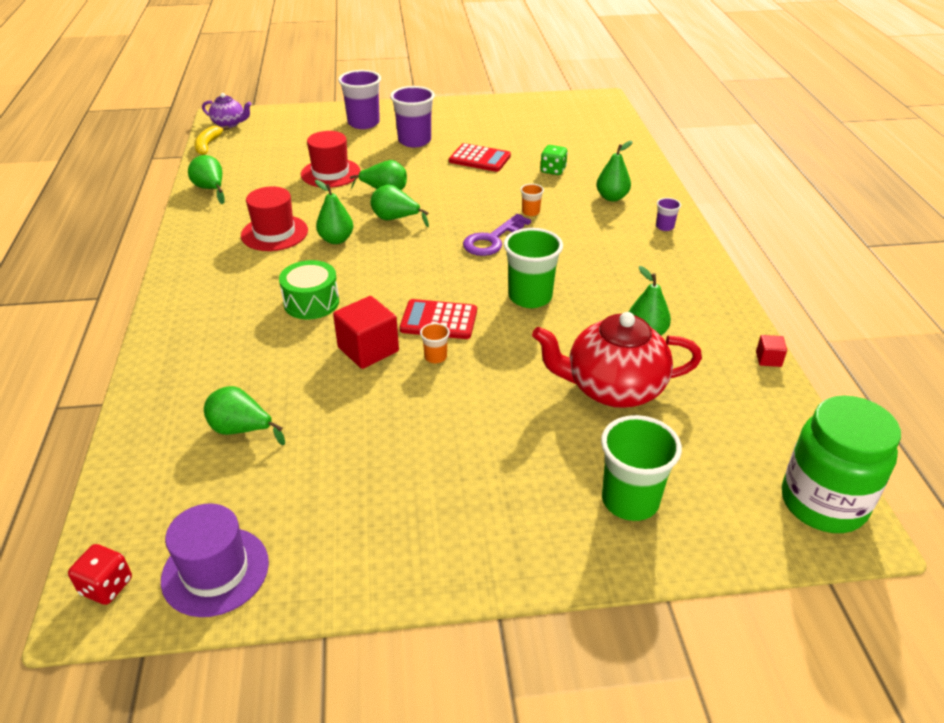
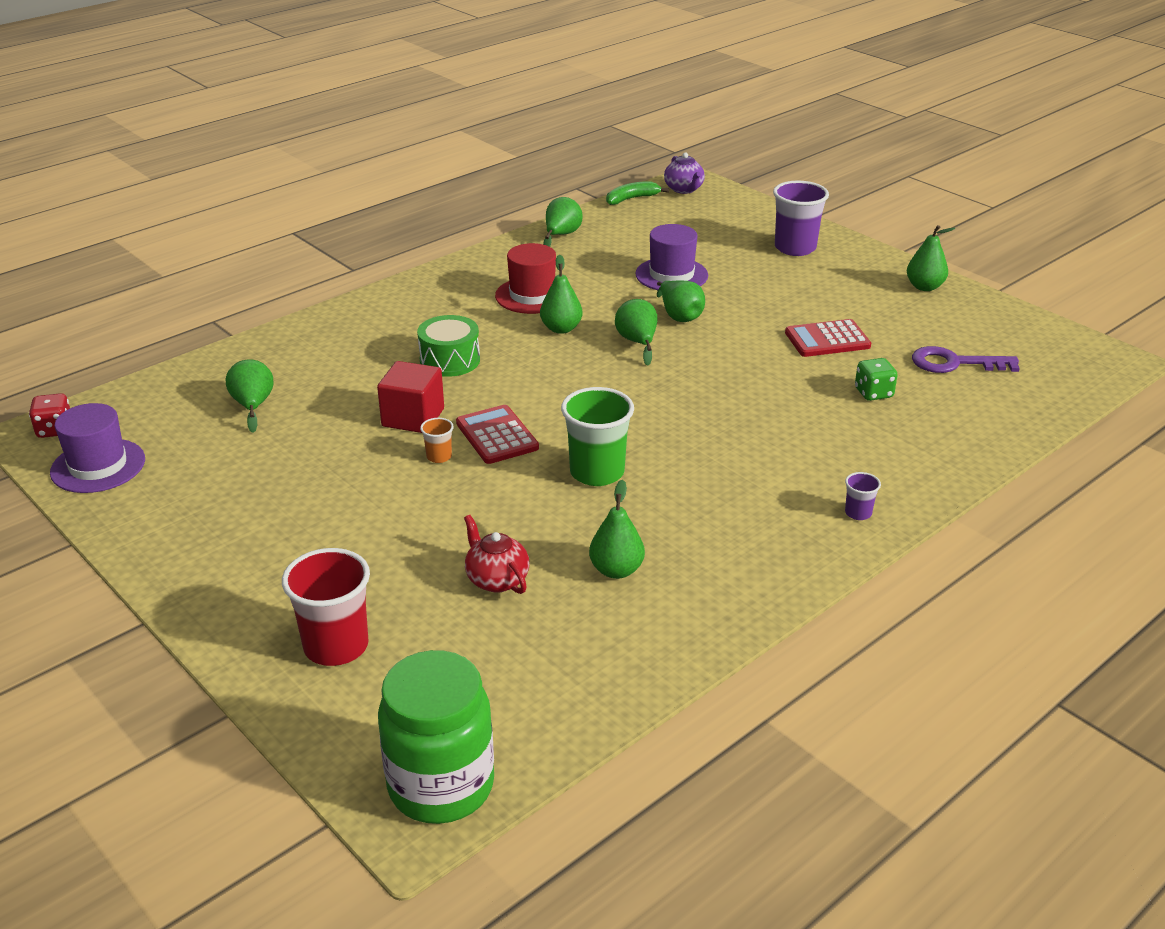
camera: 55 degrees right, 5 degrees down
yellow banana [194,125,229,155] -> green banana [606,181,669,205]
red hat [301,131,360,188] -> purple hat [635,224,708,290]
purple cup [390,86,435,147] -> none
red calculator [449,143,511,172] -> red calculator turned 90 degrees clockwise [785,319,871,357]
purple key [463,214,531,256] -> purple key moved to [912,346,1020,373]
orange cup [520,184,544,216] -> none
red teapot [532,312,702,408] -> red teapot [464,515,529,594], size x0.53
green pear [596,141,633,201] -> green pear moved to [907,225,955,291]
green cup [601,415,682,521] -> red cup [282,548,370,666]
red cube [756,335,787,367] -> none

